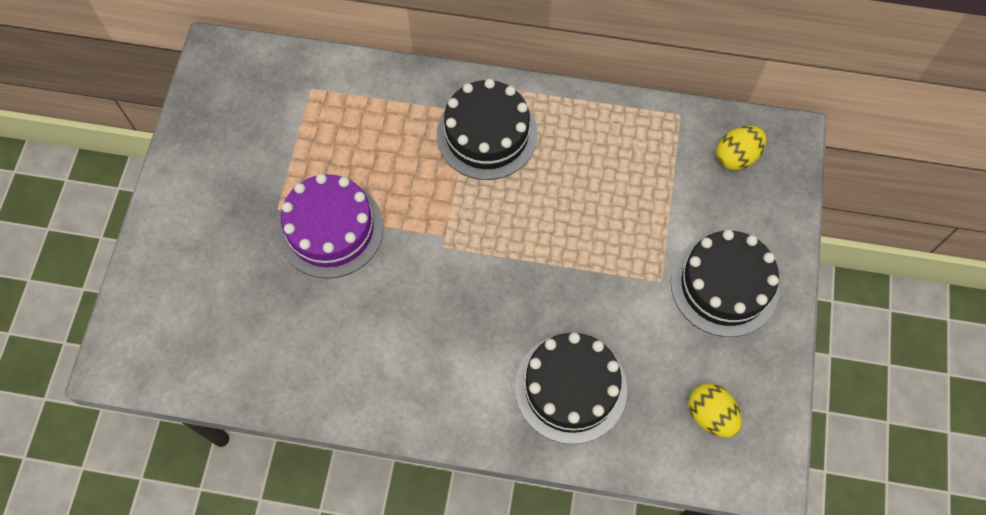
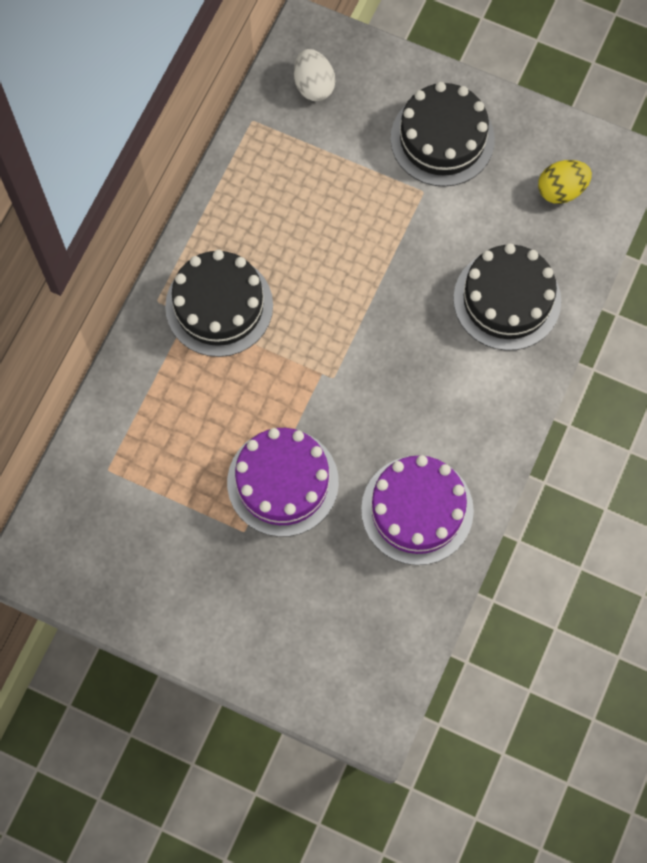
camera: 75 degrees left, 5 degrees up
yellow egg [716,126,767,170] -> white egg [294,49,335,101]
none -> purple cake [361,455,474,565]

